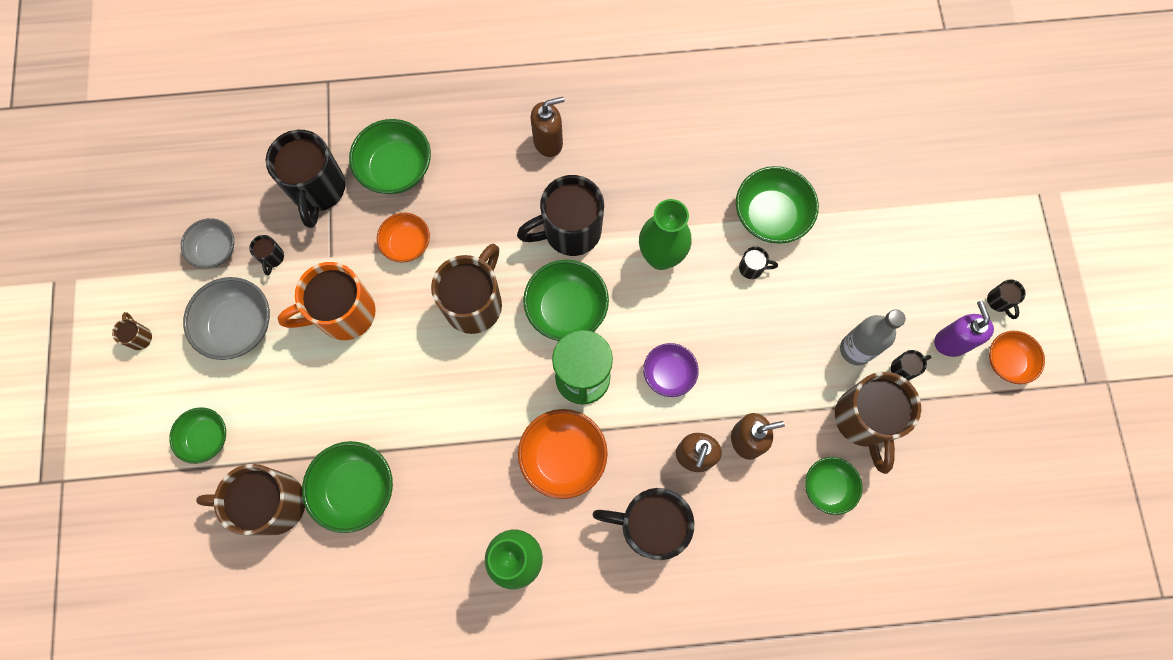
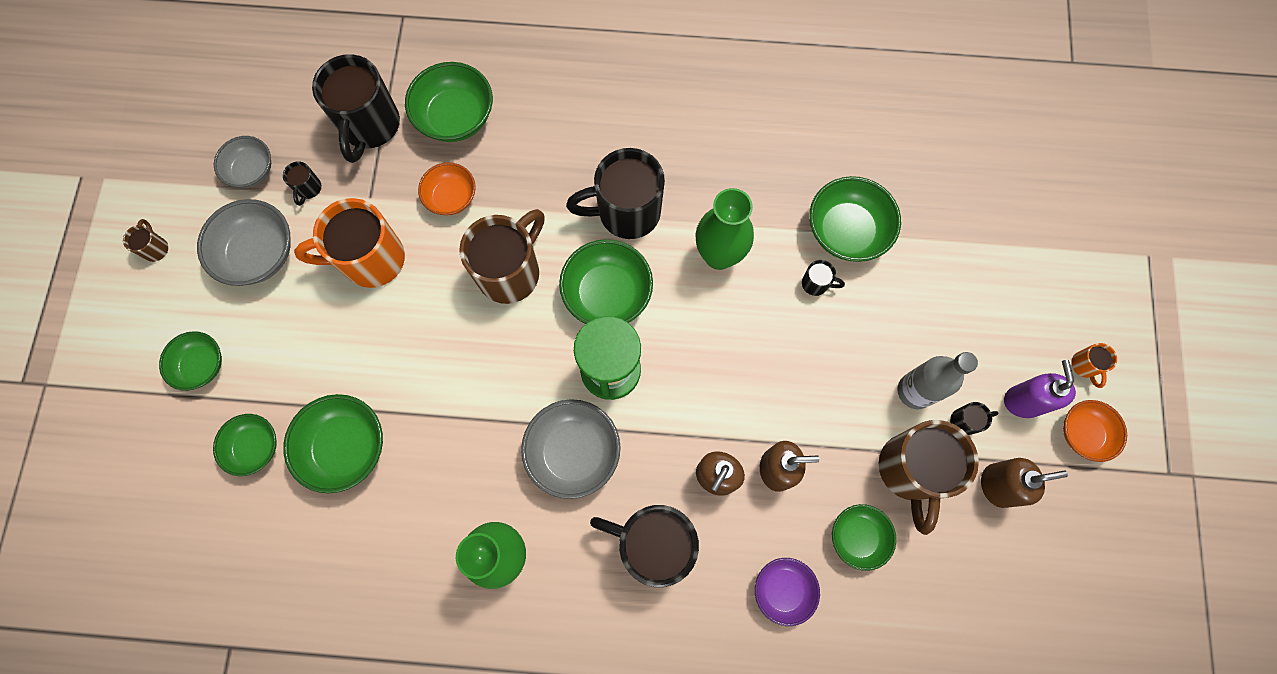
camera: 10 degrees right, 0 degrees up
brown mug [196,464,305,536] -> green bowl [213,414,277,476]
orange bowl [518,409,608,499] -> grey bowl [521,399,621,499]
brown soap dispenser [531,97,564,157] -> brown soap dispenser moved to [981,458,1068,508]
purple bowl [643,343,699,397] -> purple bowl moved to [755,558,820,626]
black mug [987,279,1026,319] -> orange mug [1071,343,1117,388]

